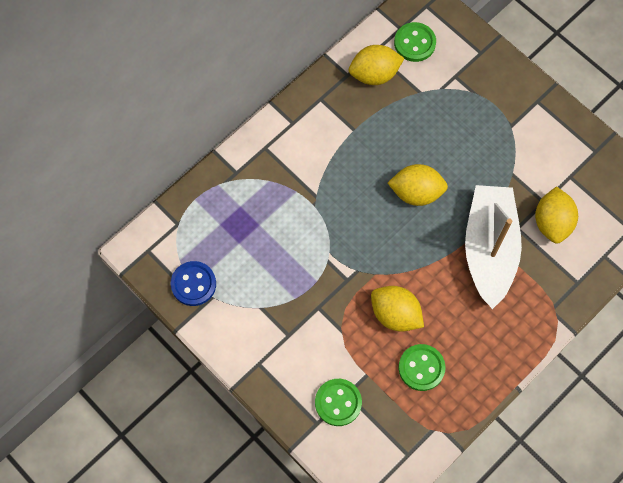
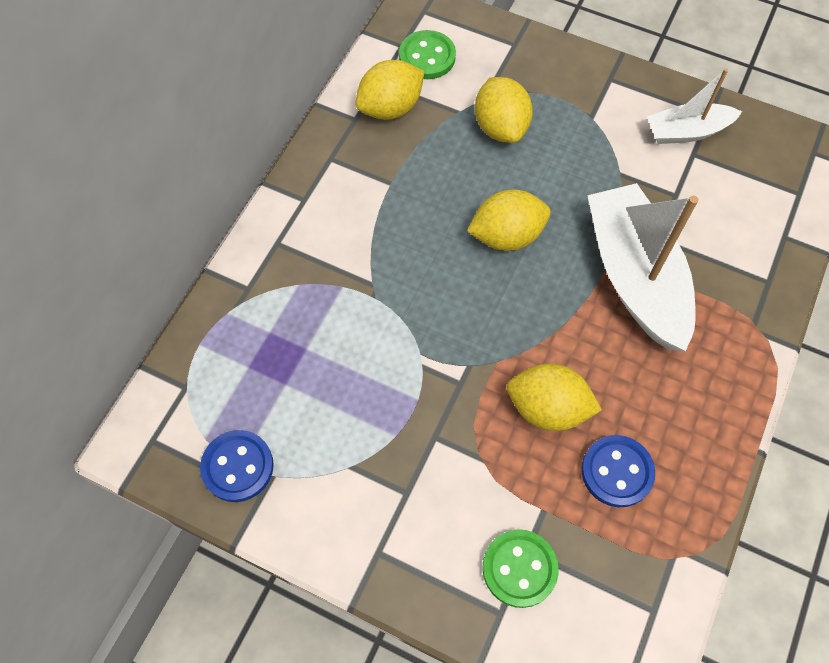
camera: 20 degrees left, 5 degrees down
green button [399,344,445,391] -> blue button [581,435,655,507]
yellow lemon [535,186,578,244] -> yellow lemon moved to [475,77,533,143]
none -> white boat [647,68,742,144]

